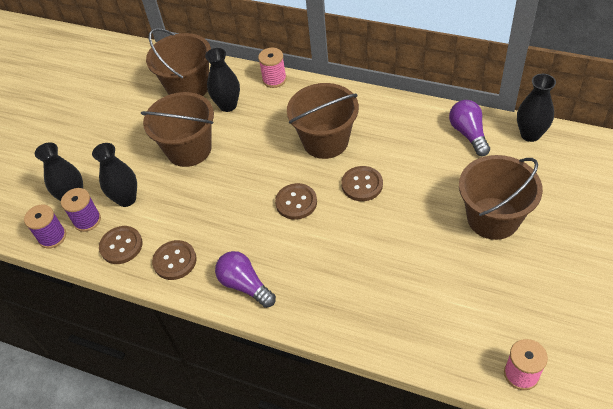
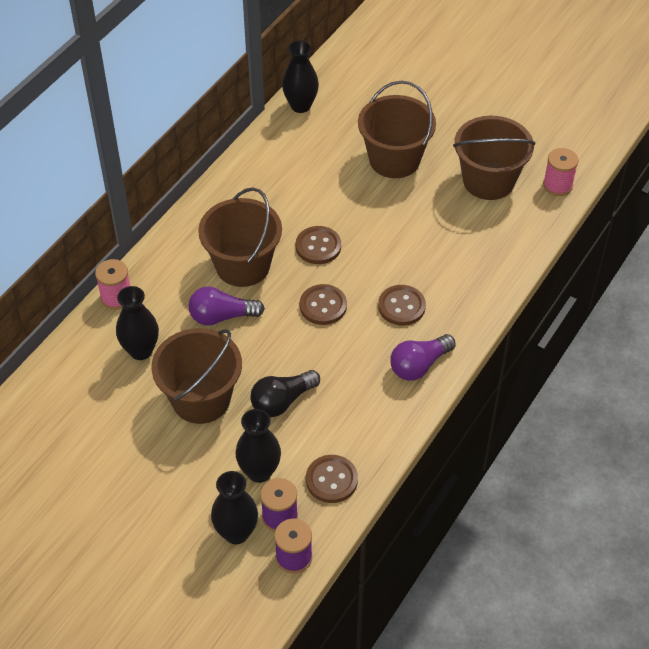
camera: 85 degrees left, 0 degrees up
brown bucket [146,28,211,96] -> brown bucket moved to [453,116,535,200]
brown button [152,240,197,280] -> brown button moved to [378,285,426,326]
purple light bulb [449,100,490,156] -> purple light bulb moved to [189,287,265,326]
none -> black light bulb [250,370,320,417]

